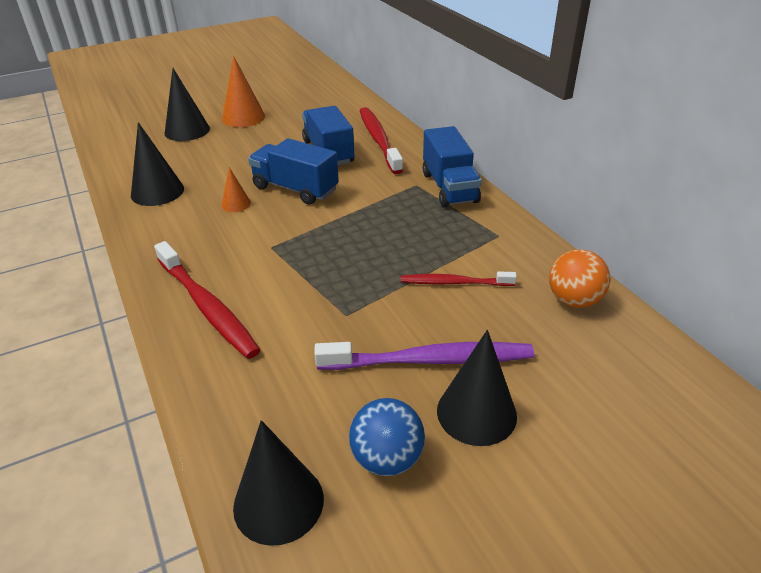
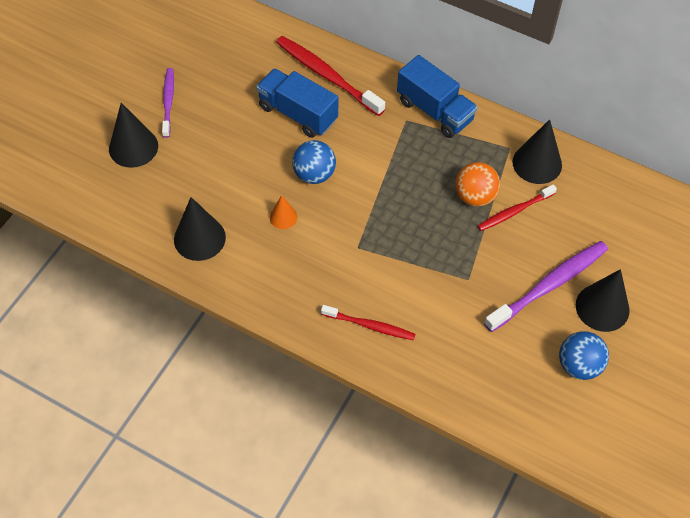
camera: 35 degrees left, 20 degrees up
red toothbrush [154,241,261,359] -> red toothbrush [321,305,416,340], size x0.60
orange cone [222,56,265,127] -> purple toothbrush [162,68,174,138]
black cone [233,420,324,546] -> black cone moved to [513,119,562,184]
blue truck [248,138,339,205] -> blue ball [292,140,336,184]
orange ball [549,249,611,308] -> orange ball moved to [456,162,500,206]

